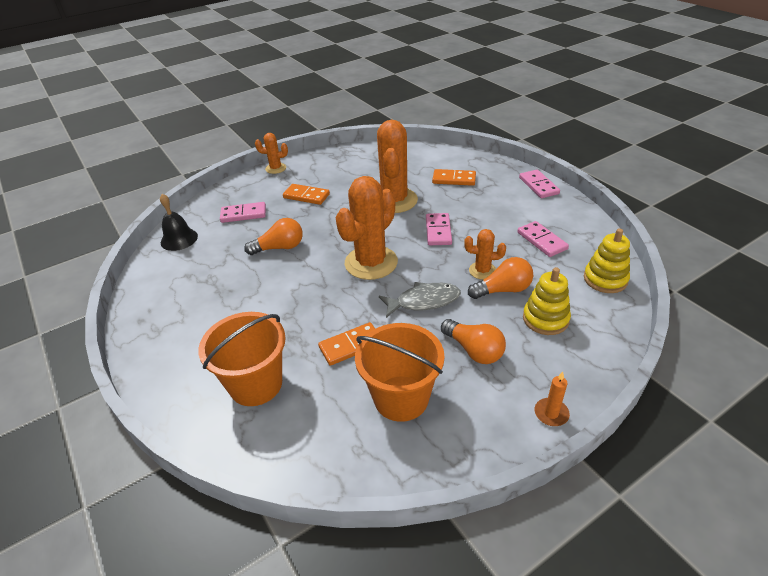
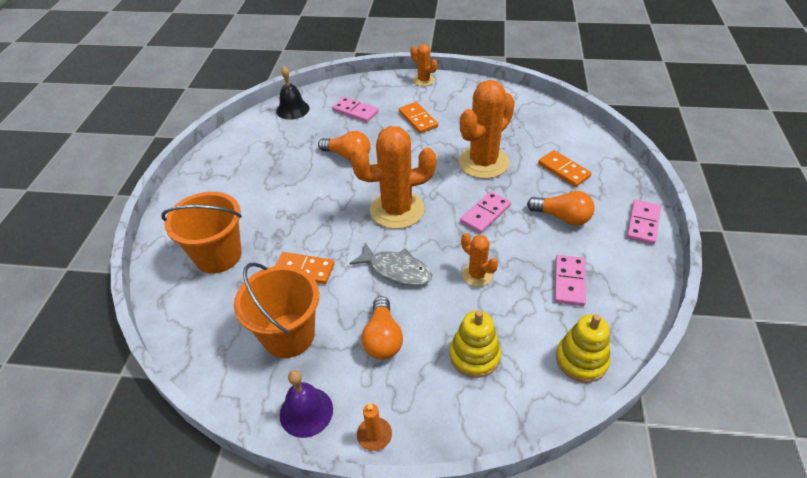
camera: 40 degrees right, 5 degrees up
orange light bulb [468,257,533,299] -> orange light bulb moved to [527,191,595,226]
none -> purple bell [280,370,333,438]

